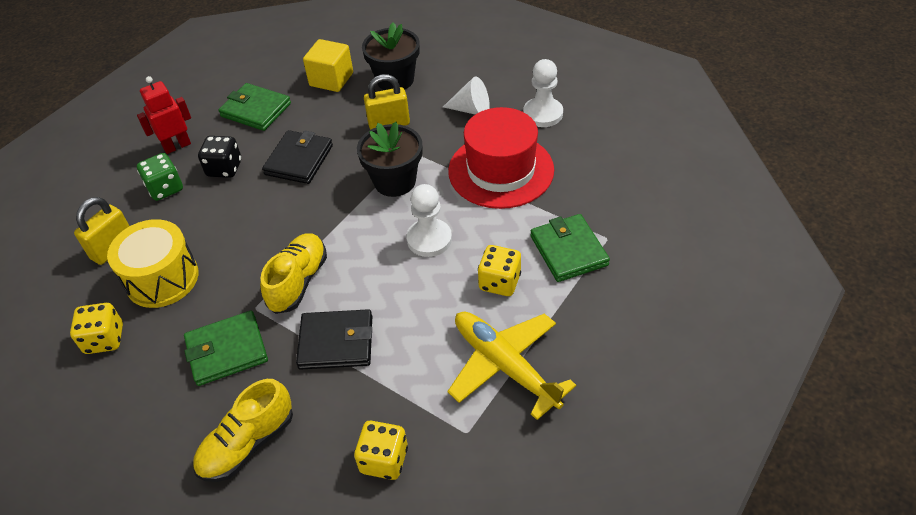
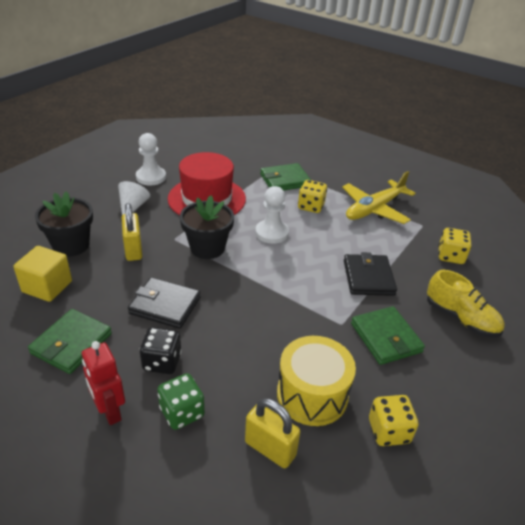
camera: 95 degrees left, 10 degrees down
yellow shoe [260,234,327,314] -> none

